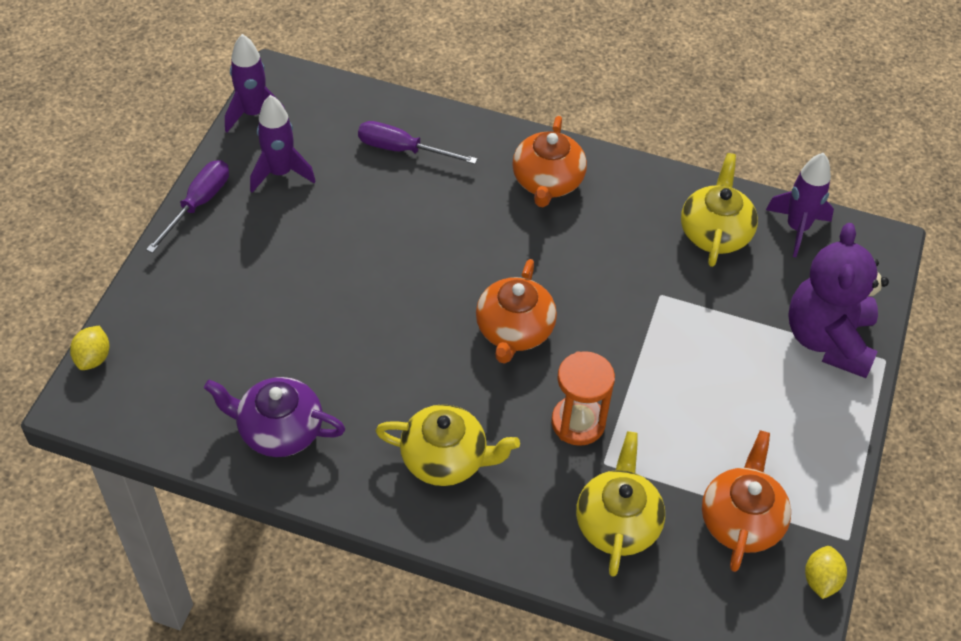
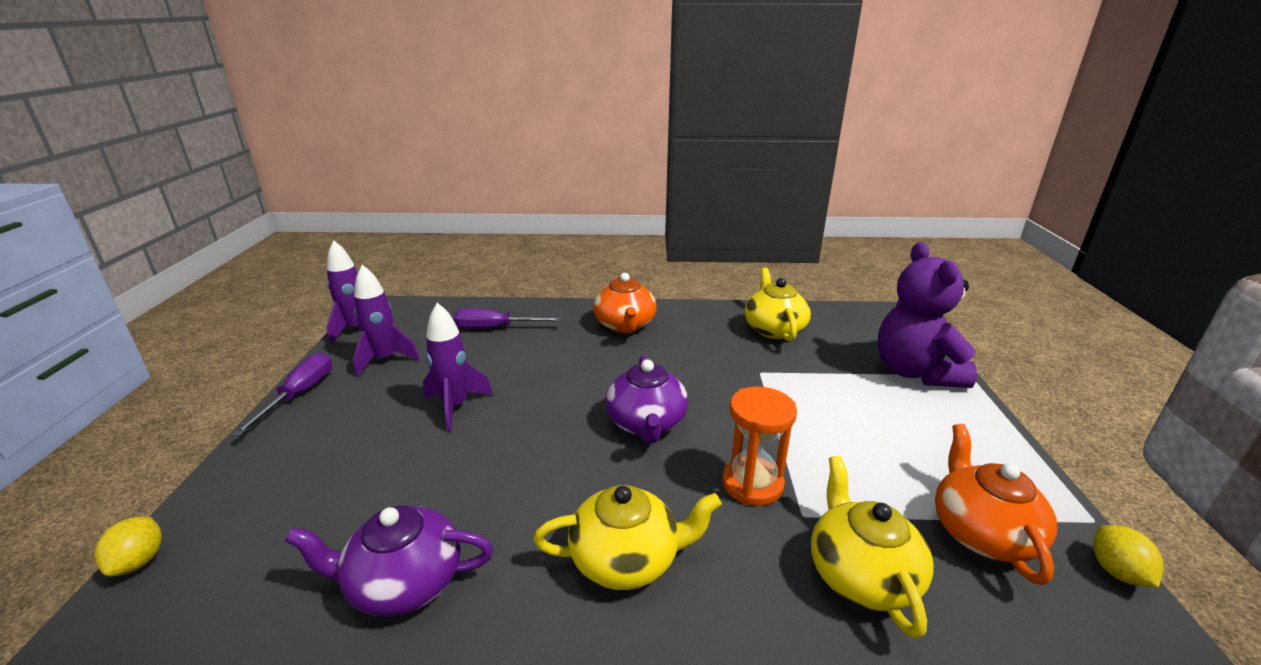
camera: 15 degrees left, 25 degrees down
orange teapot [476,259,557,364] -> purple teapot [605,355,688,444]
purple rocket [766,153,834,257] -> purple rocket moved to [423,303,492,431]

